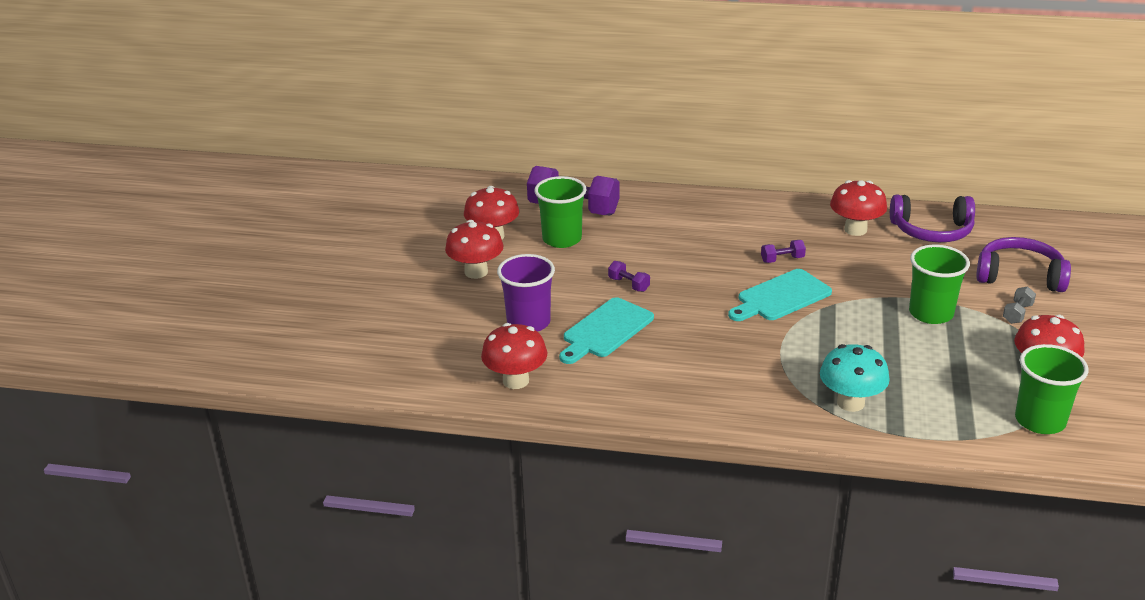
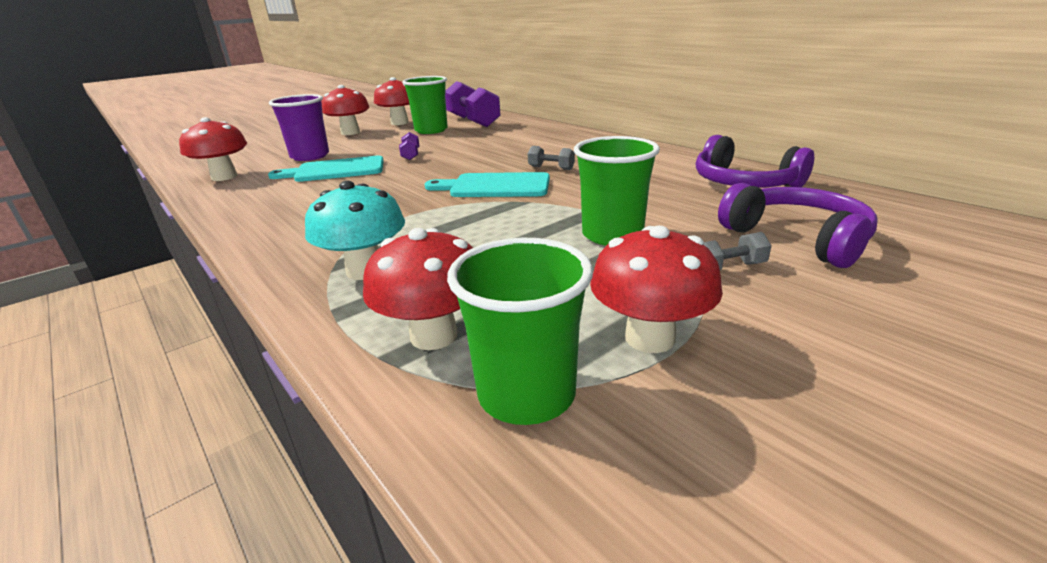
camera: 40 degrees right, 5 degrees down
purple dumbbell [761,240,806,263] -> grey dumbbell [528,146,575,170]
red mushroom [830,180,887,236] -> red mushroom moved to [363,228,473,350]

